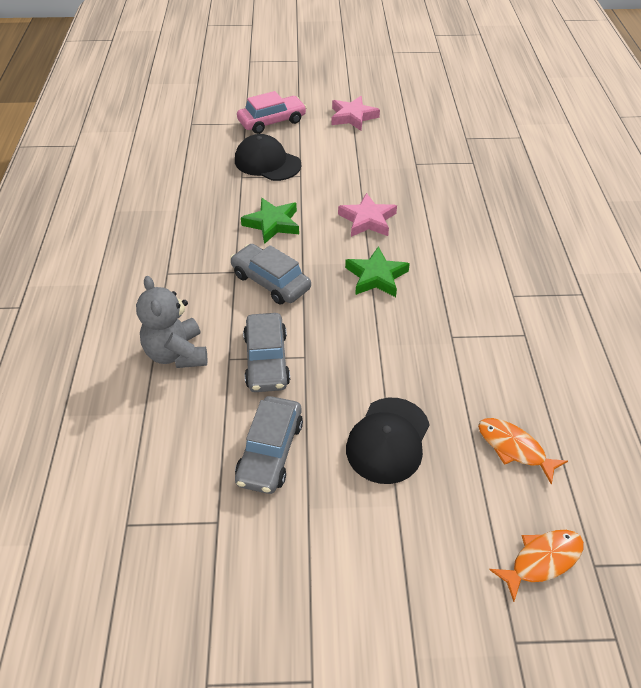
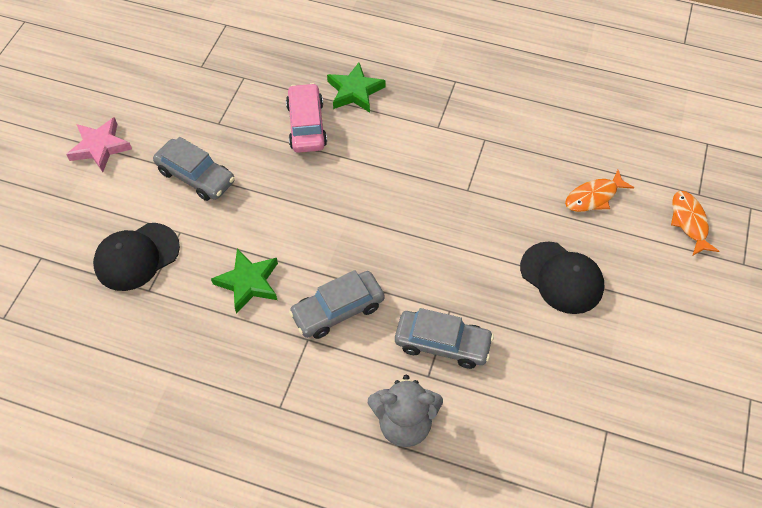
camera: 70 degrees left, 10 degrees up
grey car [235,396,303,494] -> grey car moved to [153,137,235,201]
pink car [237,91,307,134] -> pink car moved to [286,83,327,153]
pink star [338,193,397,237] -> none
green star [345,246,410,297] -> green star moved to [327,63,386,112]

